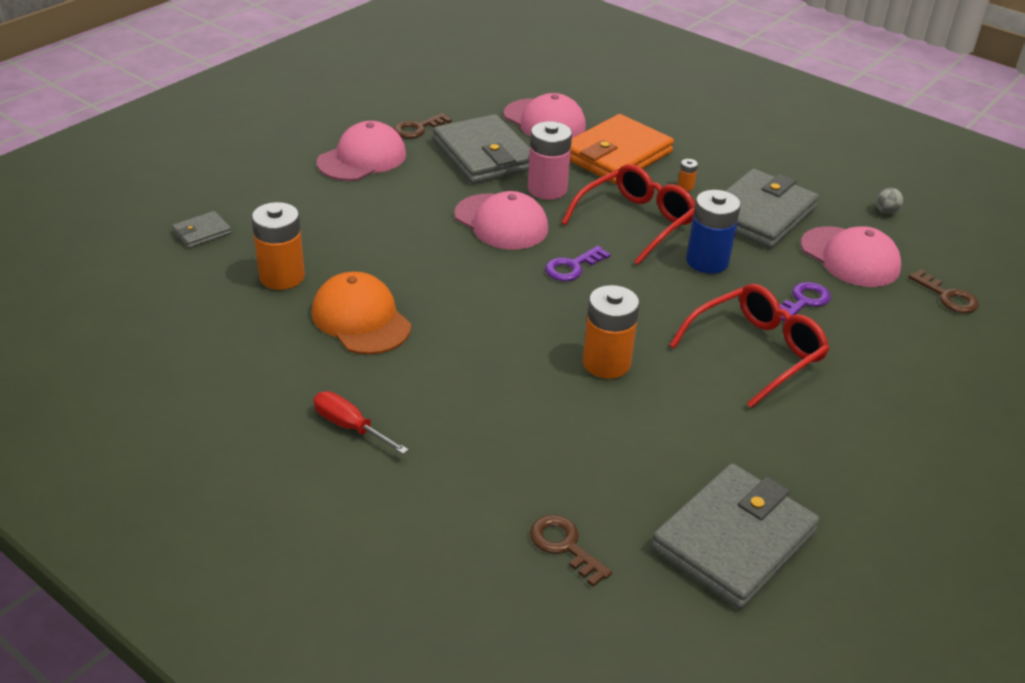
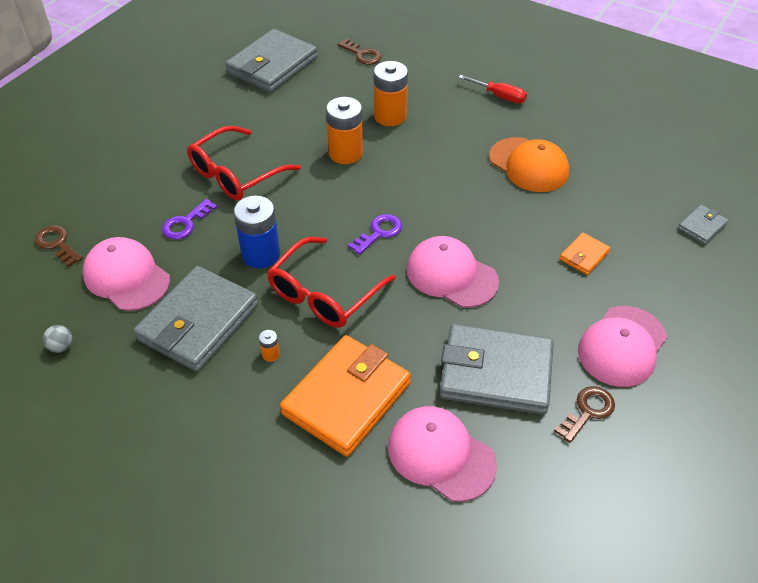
camera: 175 degrees right, 10 degrees up
orange battery [251,202,305,290] -> orange battery moved to [374,61,408,126]
grey wallet [433,114,530,184] -> grey wallet turned 45 degrees counterclockwise [439,324,554,415]
pink battery [528,121,572,200] -> none
none -> orange wallet [560,232,610,275]

